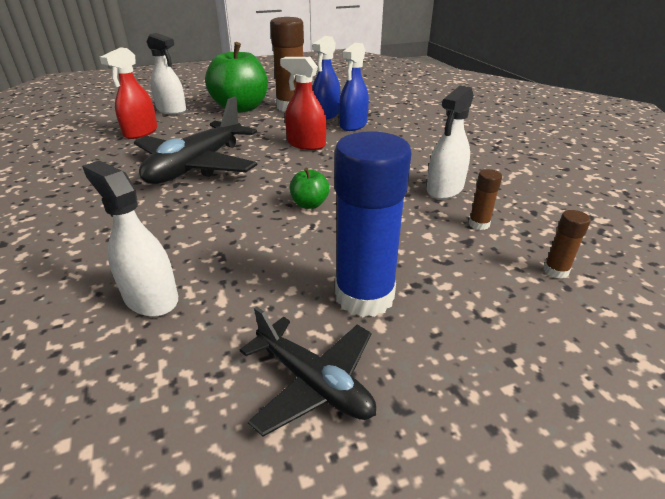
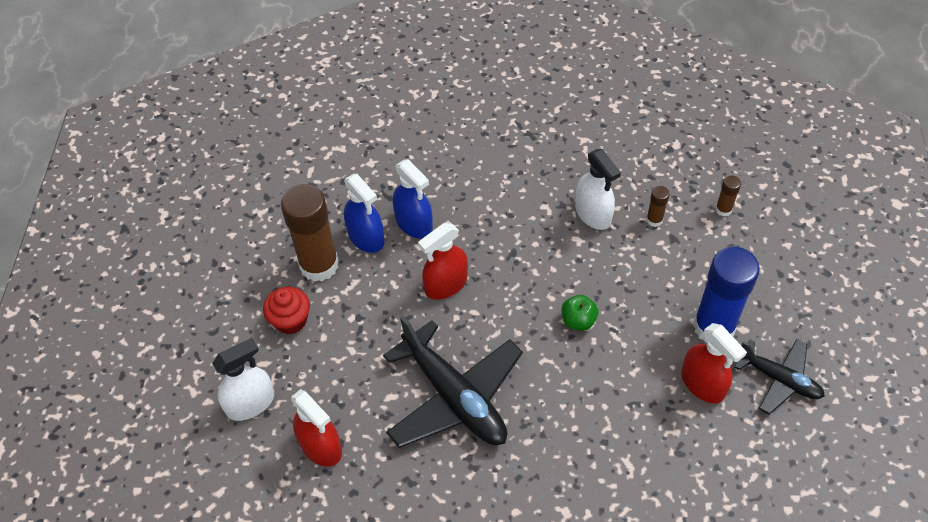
camera: 65 degrees left, 20 degrees up
white spray bottle [82,161,178,317] -> none
green apple [205,42,268,113] -> red cupcake [263,287,310,334]
black plane [240,307,376,437] -> black plane turned 60 degrees clockwise [734,339,825,415]
none -> red spray bottle [681,323,747,404]

